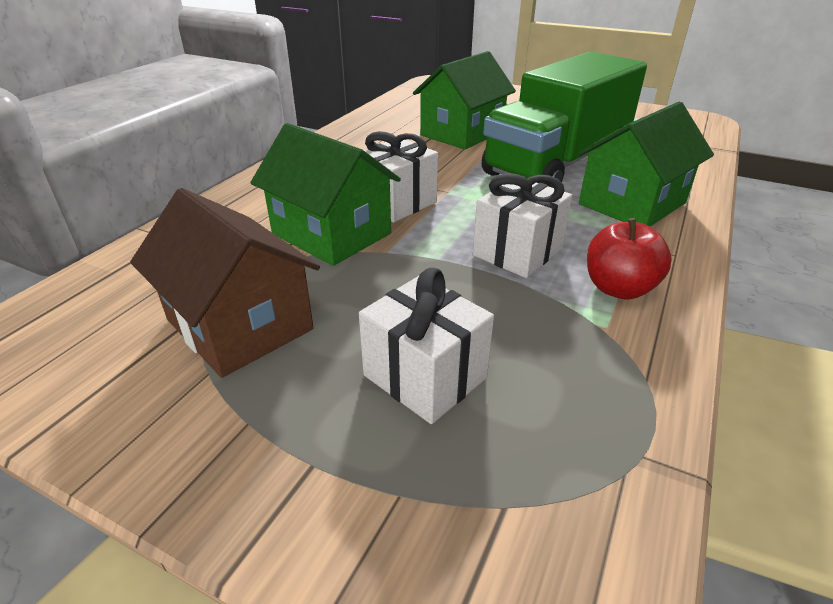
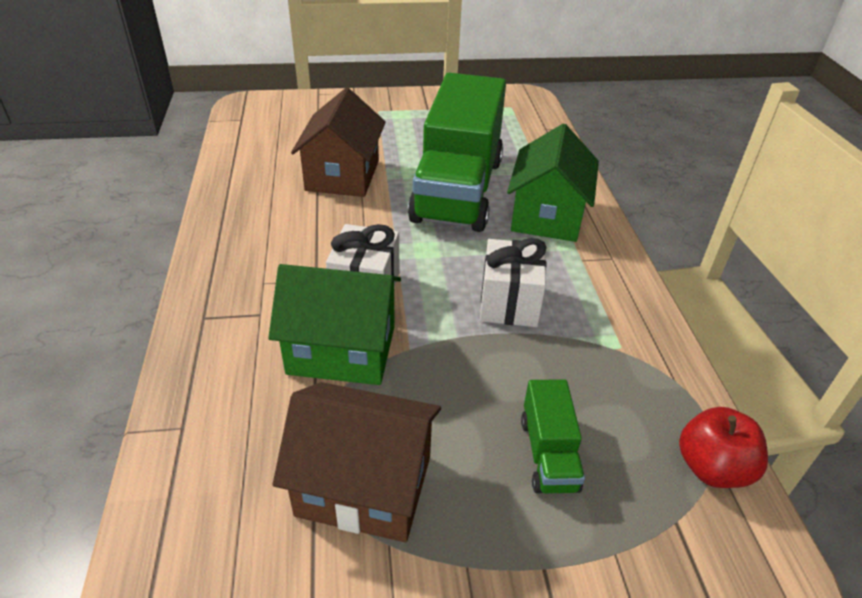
camera: 35 degrees left, 5 degrees up
white gift [359,268,494,424] -> green truck [521,379,585,494]
green house [413,51,516,150] -> brown house [291,87,386,197]
red apple [587,218,671,300] -> red apple moved to [679,407,768,488]

